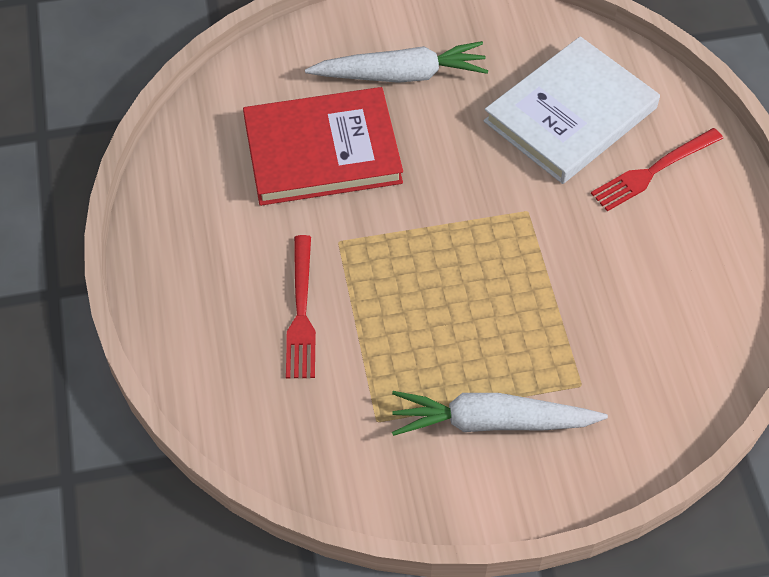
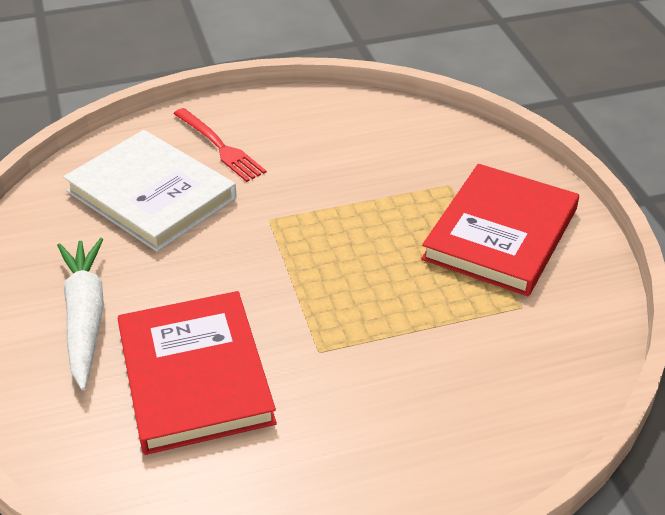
camera: 95 degrees left, 15 degrees down
red fork [286,235,316,378] -> none
white carrot [392,391,608,436] -> red book [421,164,579,296]

